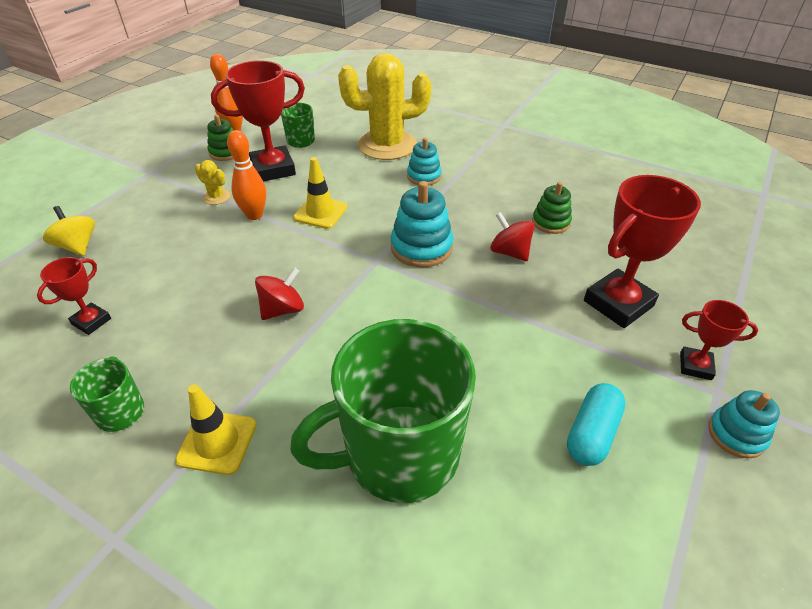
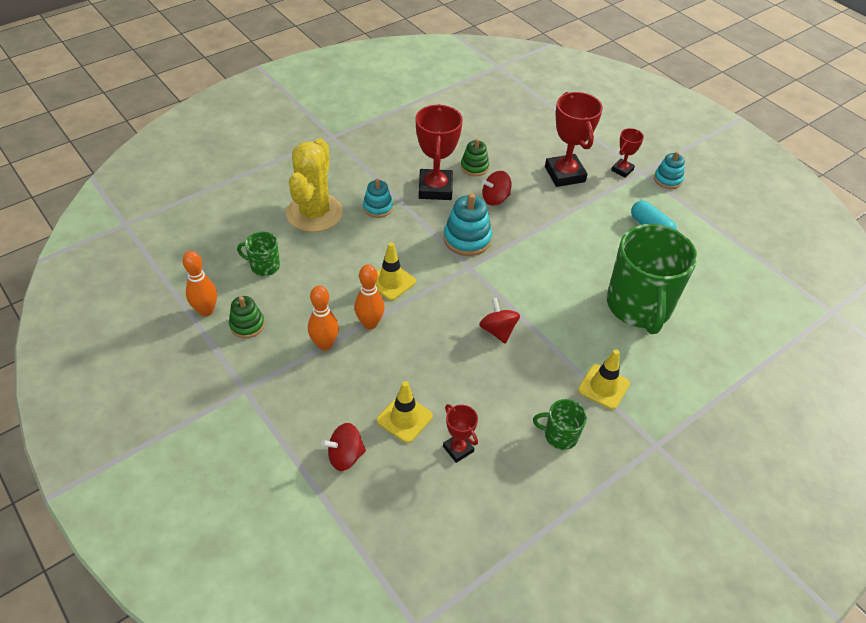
camera: 70 degrees left, 5 degrees up
yellow spinning top [43,206,95,256] -> red spinning top [322,423,366,471]
yellow cactus [195,160,230,205] -> orange bowling pin [308,285,339,351]
red trophy [211,60,305,182] -> red trophy moved to [416,104,463,200]
none -> yellow traffic cone [377,381,433,443]

